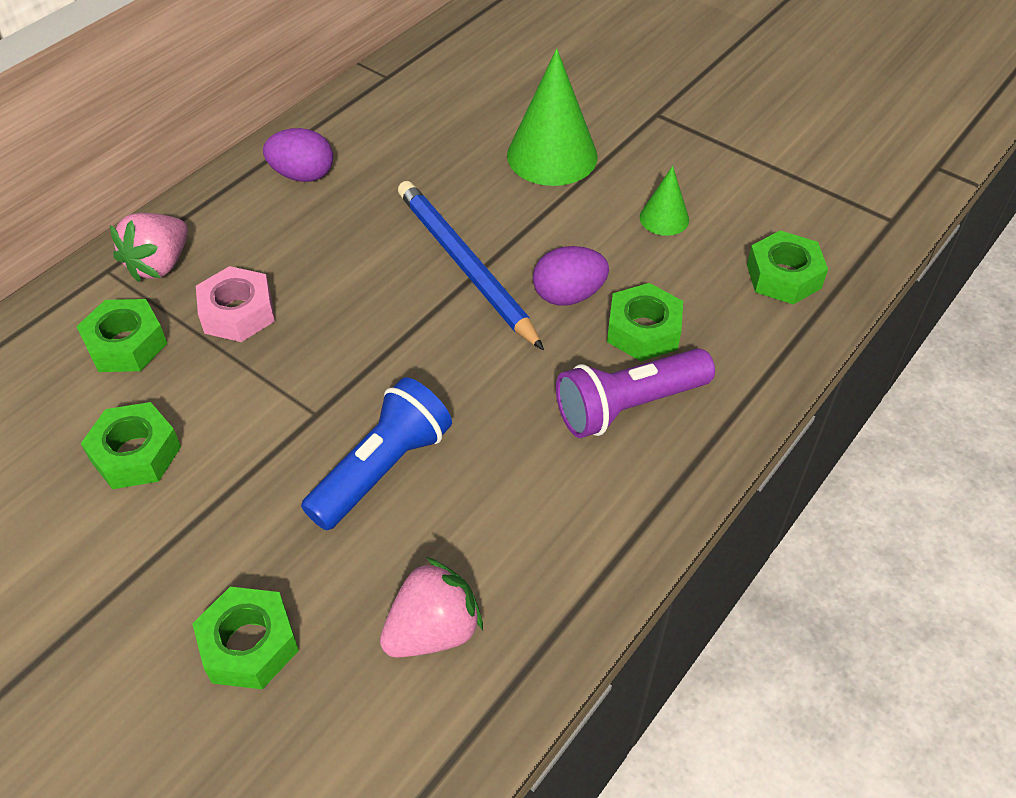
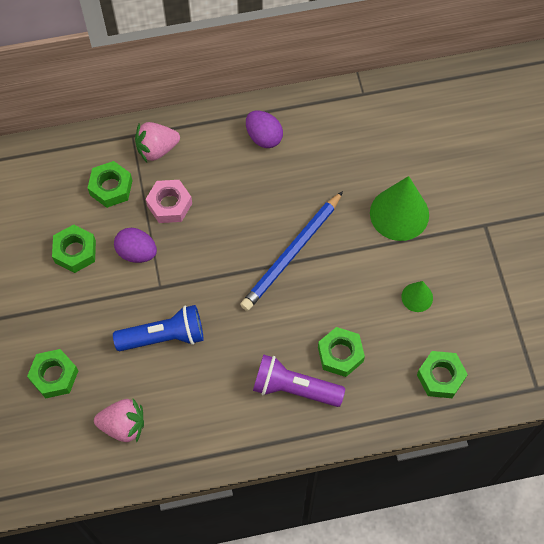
camera: 40 degrees right, 15 degrees up
blue pencil [398,181,544,350] -> blue pencil turned 150 degrees counterclockwise [240,191,343,311]
purple egg [533,246,609,306] -> purple egg moved to [114,228,157,263]

